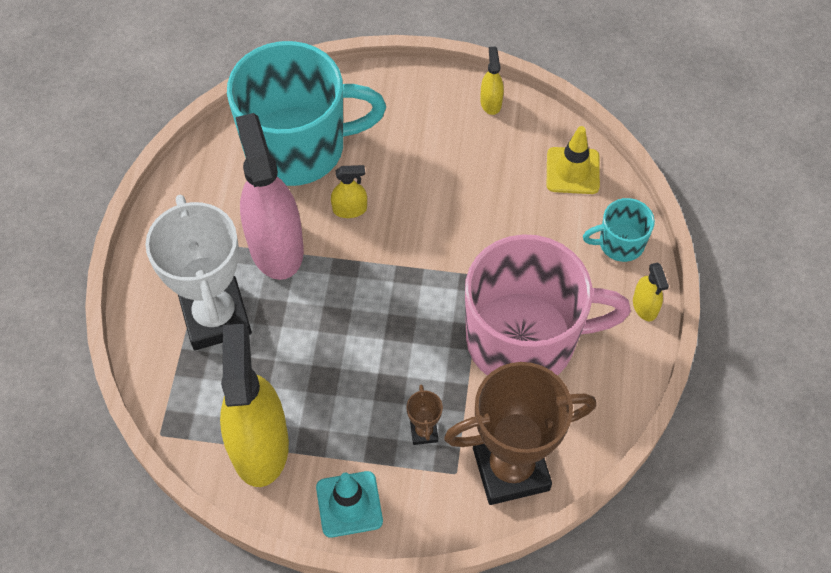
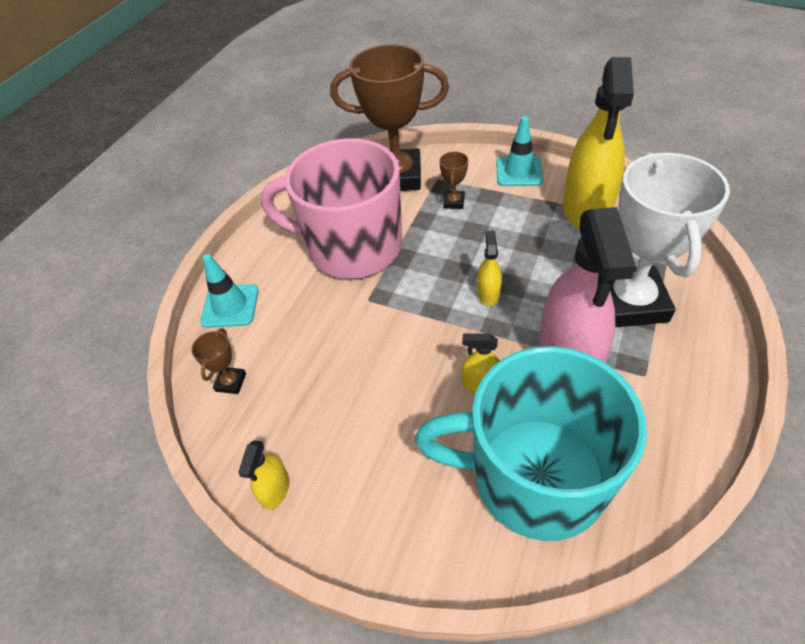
camera: 160 degrees left, 10 degrees down
yellow traffic cone [547,126,600,194] -> brown trophy [191,328,246,394]
turquoise mug [583,198,655,262] -> turquoise traffic cone [200,254,259,328]
yellow spray bottle [633,263,669,321] -> yellow spray bottle moved to [477,231,502,306]

